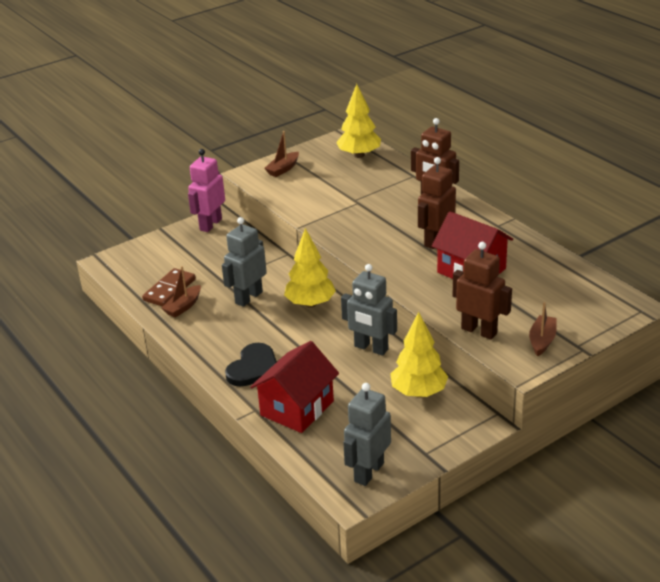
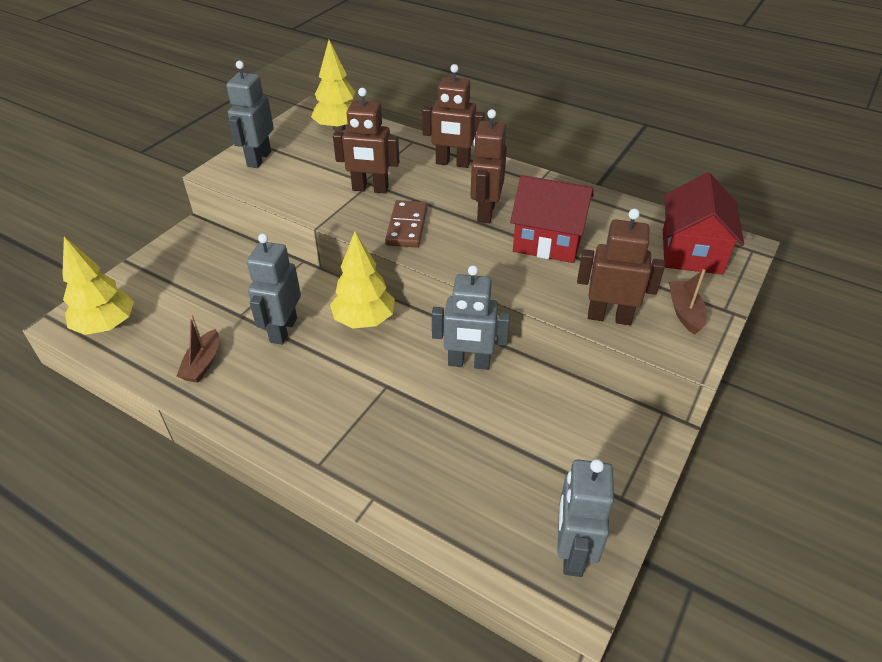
camera: 25 degrees left, 10 degrees up
brown domino [142,268,196,307] -> brown domino moved to [385,200,428,248]
pink robot [188,149,225,232] -> none
black heart [225,343,277,386] -> none
red house [250,341,339,433] -> red house moved to [663,172,744,275]
brown boat [264,131,299,177] -> grey robot [226,61,274,168]
yellow tree [390,312,448,397] -> yellow tree moved to [62,237,134,335]
none -> brown robot [333,88,399,193]

